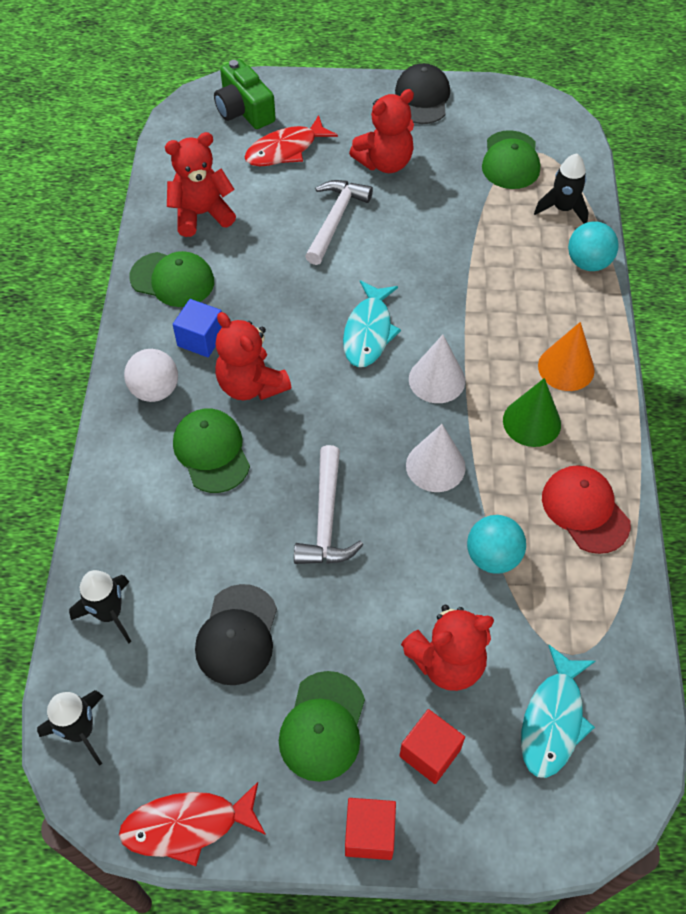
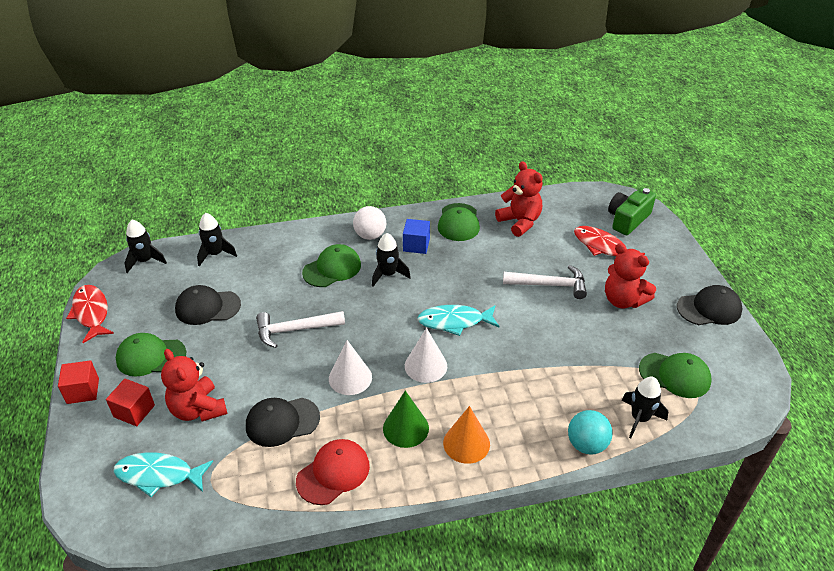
camera: 75 degrees right, 15 degrees down
red teddy bear [215,312,291,400] -> black rocket [372,233,411,287]
turquoise ball [467,515,526,574] -> black cap [246,398,320,447]
green cap [482,130,540,189] -> green cap turned 150 degrees counterclockwise [639,353,712,398]

